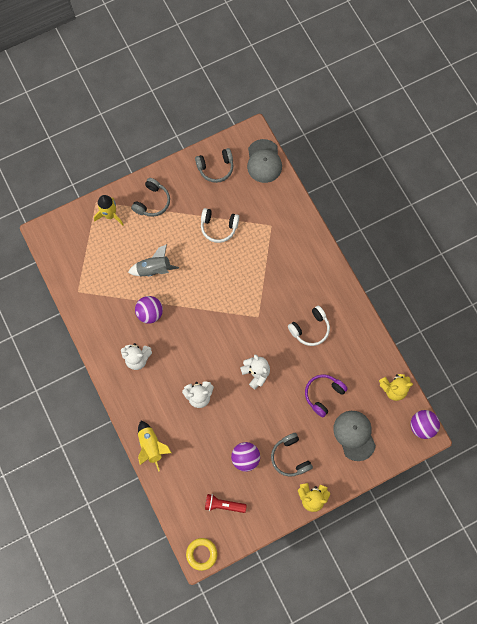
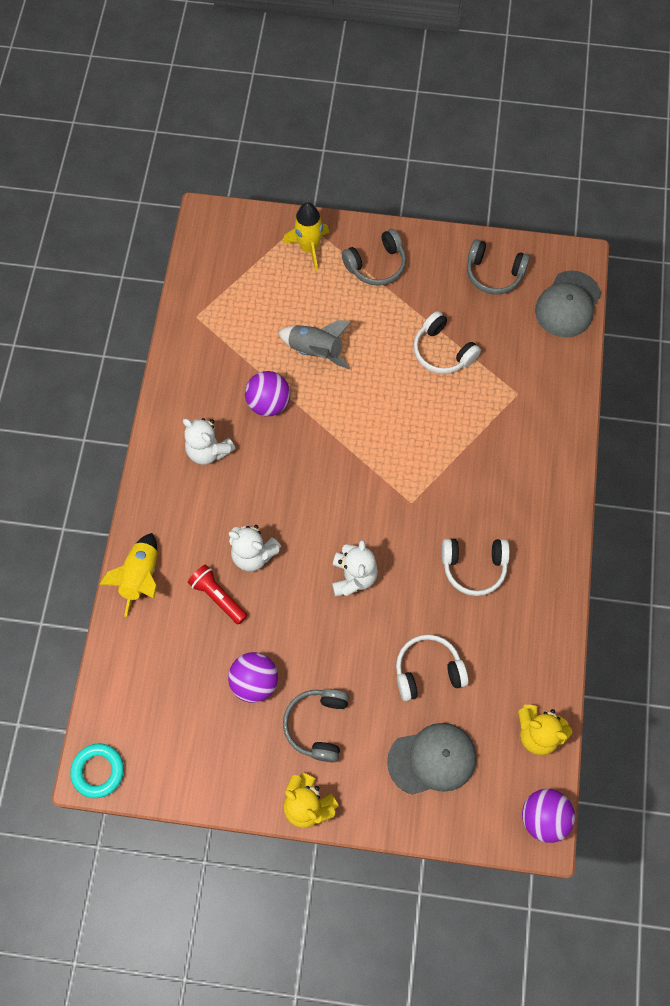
camera: 35 degrees right, 5 degrees down
yellow ring [186,538,217,571] -> turquoise ring [70,743,124,798]
red flashlight [205,494,247,513] -> red flashlight moved to [188,565,247,625]
purple headphones [305,374,348,417] -> white headphones [396,634,469,701]
grey cap [333,411,376,461] -> grey cap turned 60 degrees clockwise [387,723,477,795]

